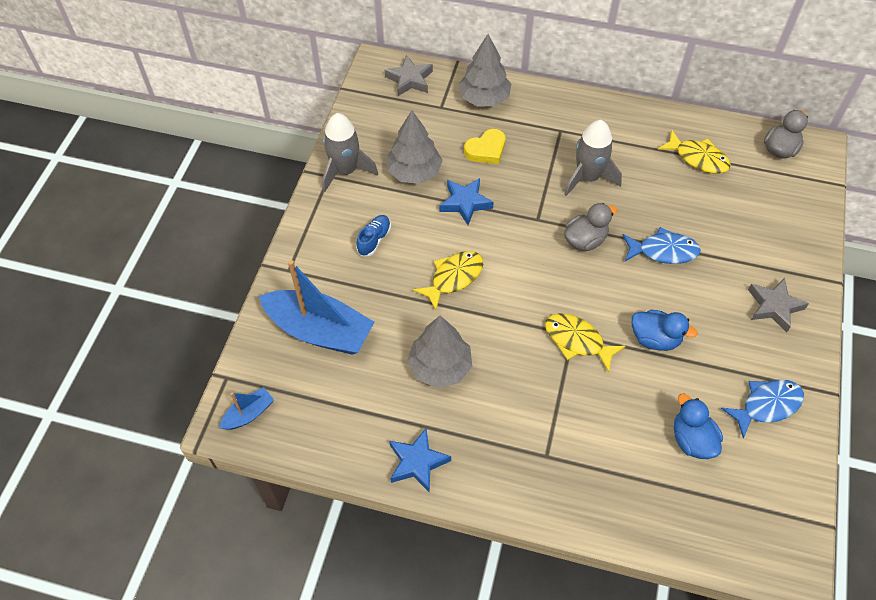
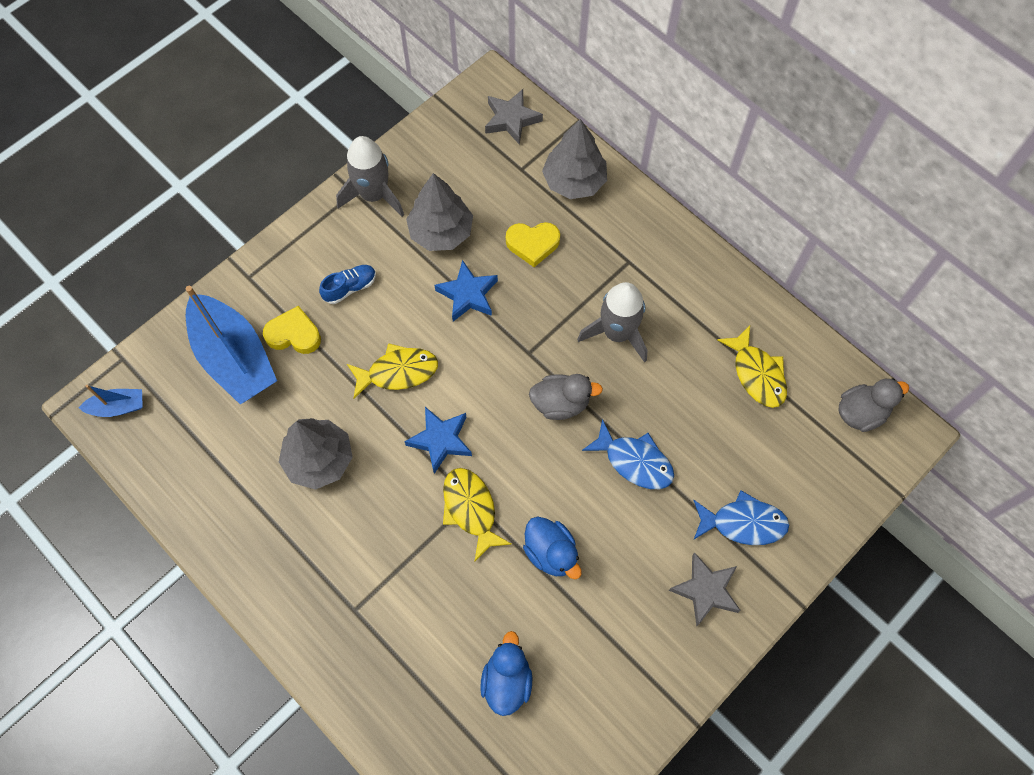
camera: 30 degrees right, 10 degrees up
blue star [389,428,451,493] -> blue star moved to [404,407,472,474]
blue fish [721,380,804,438] -> blue fish moved to [693,490,789,545]
none -> yellow heart [263,306,321,354]

